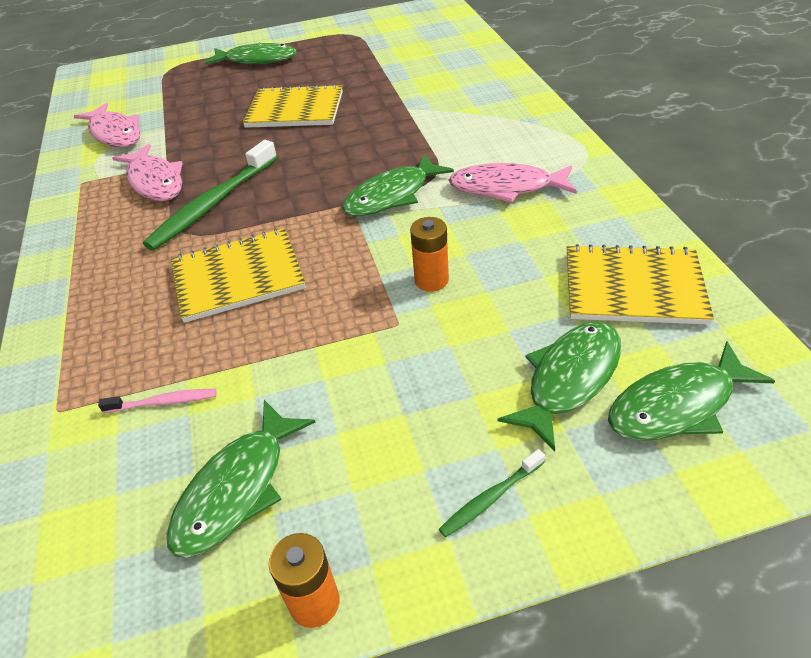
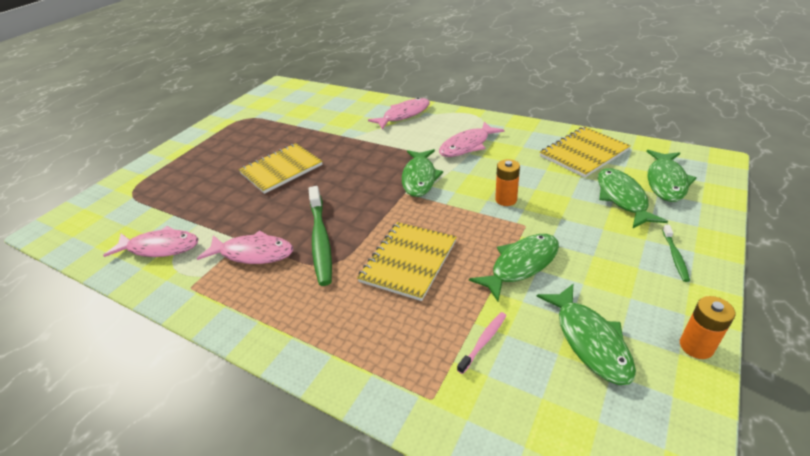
camera: 45 degrees left, 5 degrees down
green fish [205,43,296,65] -> green fish moved to [469,234,559,302]
none -> pink fish [368,98,430,130]

